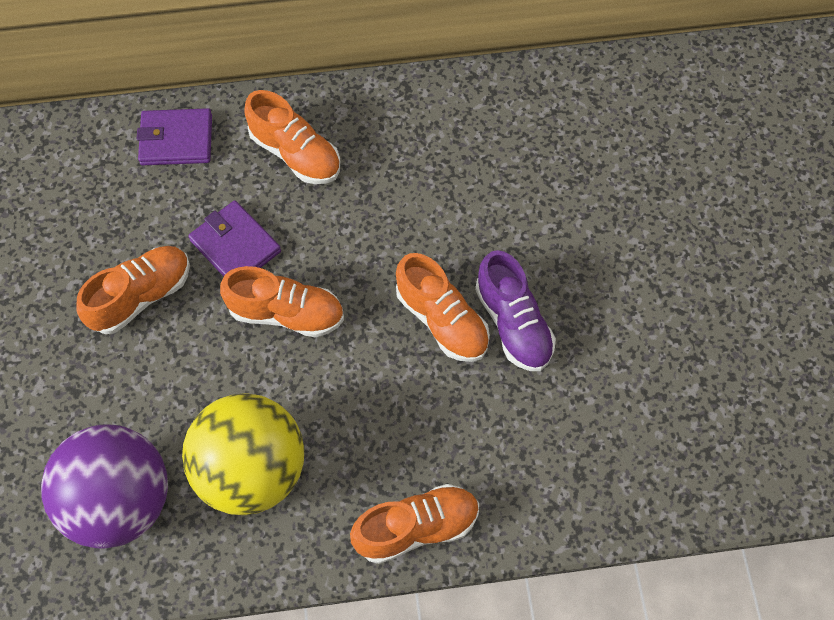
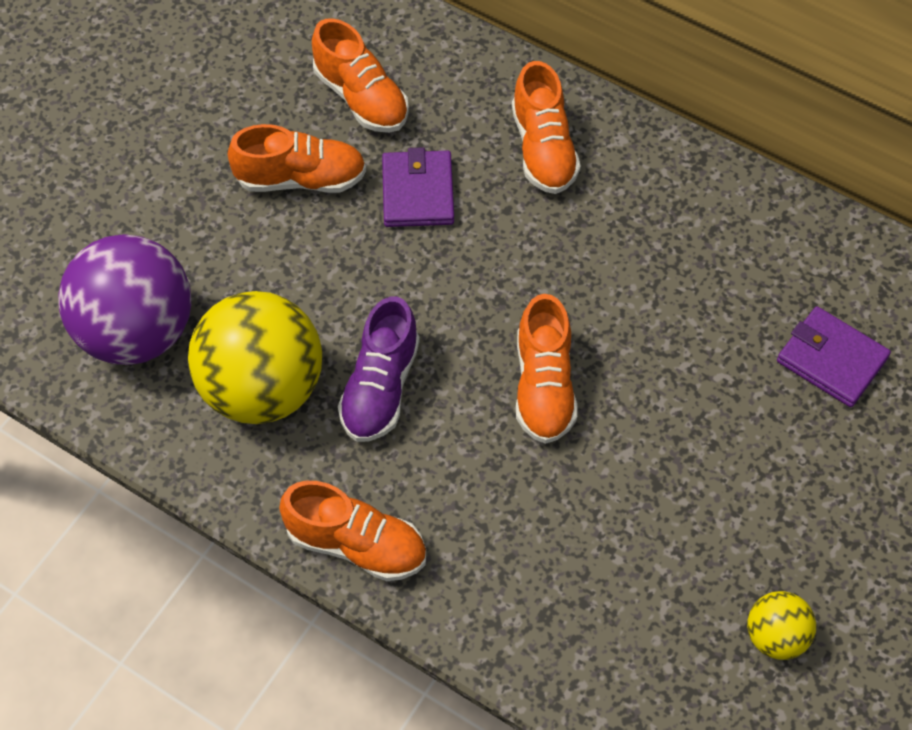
camera: 40 degrees right, 5 degrees down
purple wallet [137,108,212,165] -> purple wallet moved to [777,306,891,407]
orange shoe [220,266,344,338] -> orange shoe moved to [312,18,409,133]
purple shoe [475,250,556,371] -> purple shoe moved to [338,297,420,442]
none -> yellow ball [747,591,816,660]

